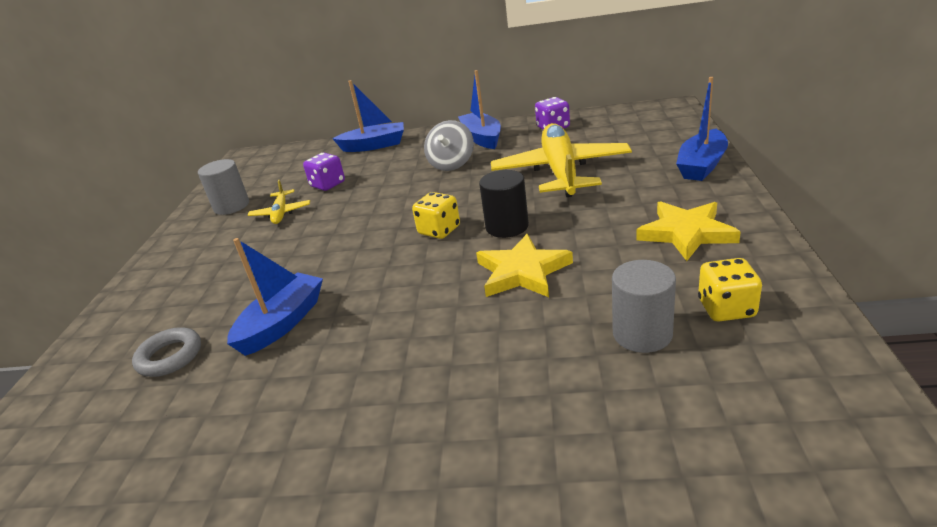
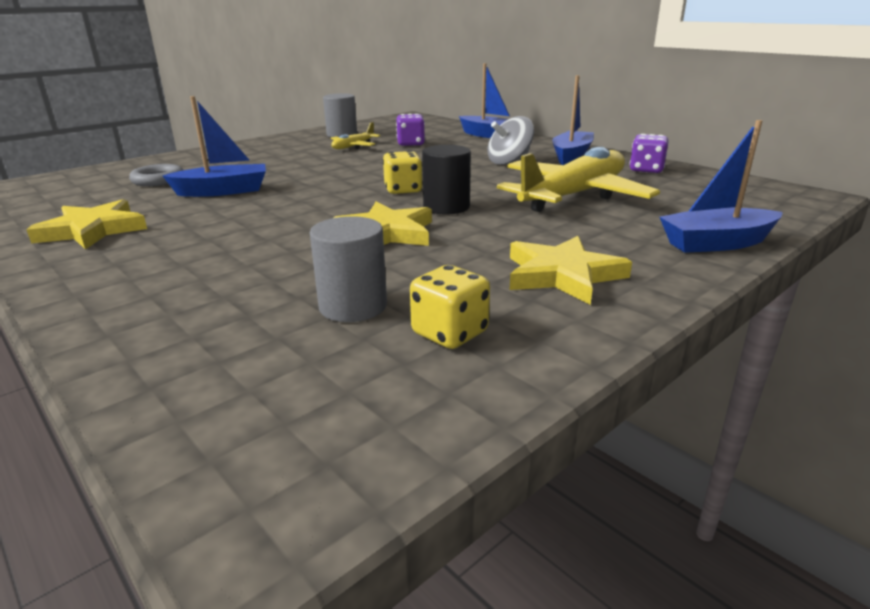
camera: 40 degrees right, 5 degrees down
none -> yellow star [26,199,147,250]

